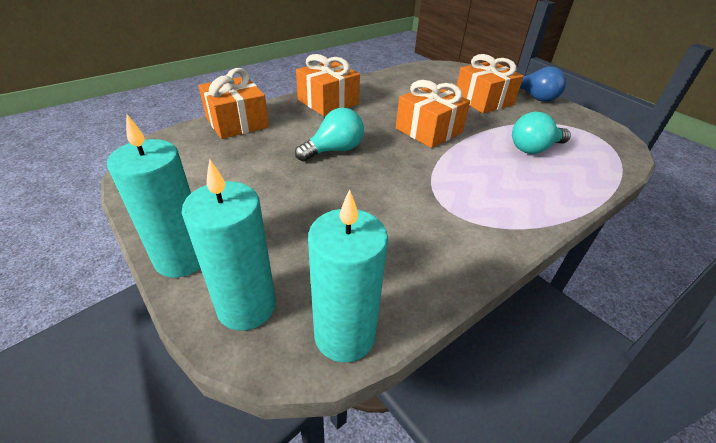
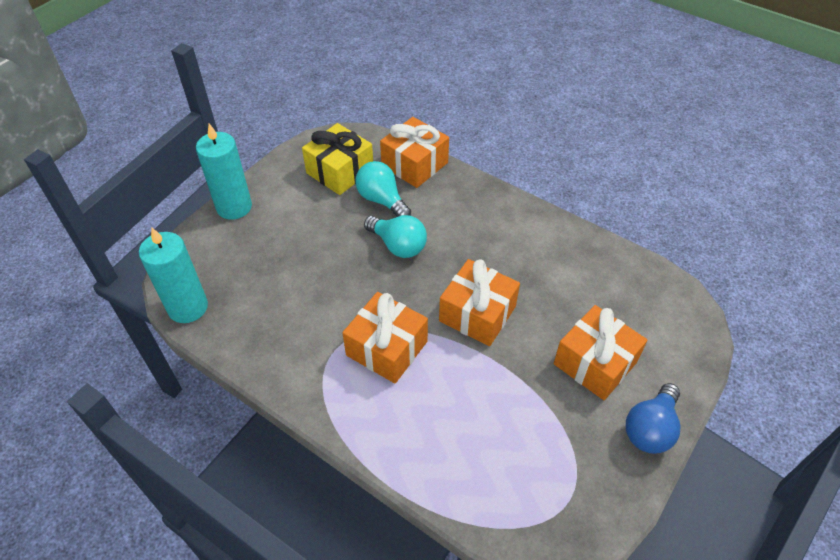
camera: 75 degrees right, 10 degrees up
turquoise candle [182,159,276,331] -> none
orange gift [296,54,360,116] -> orange gift moved to [342,292,428,383]
turquoise light bulb [512,112,571,154] -> turquoise light bulb moved to [355,161,411,217]
none -> yellow gift [302,123,373,195]

